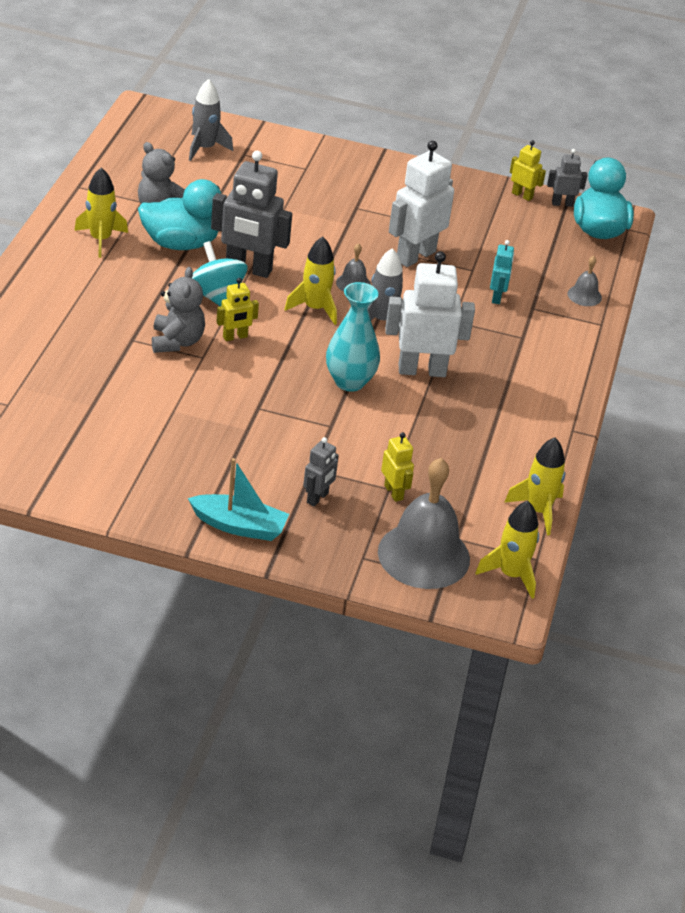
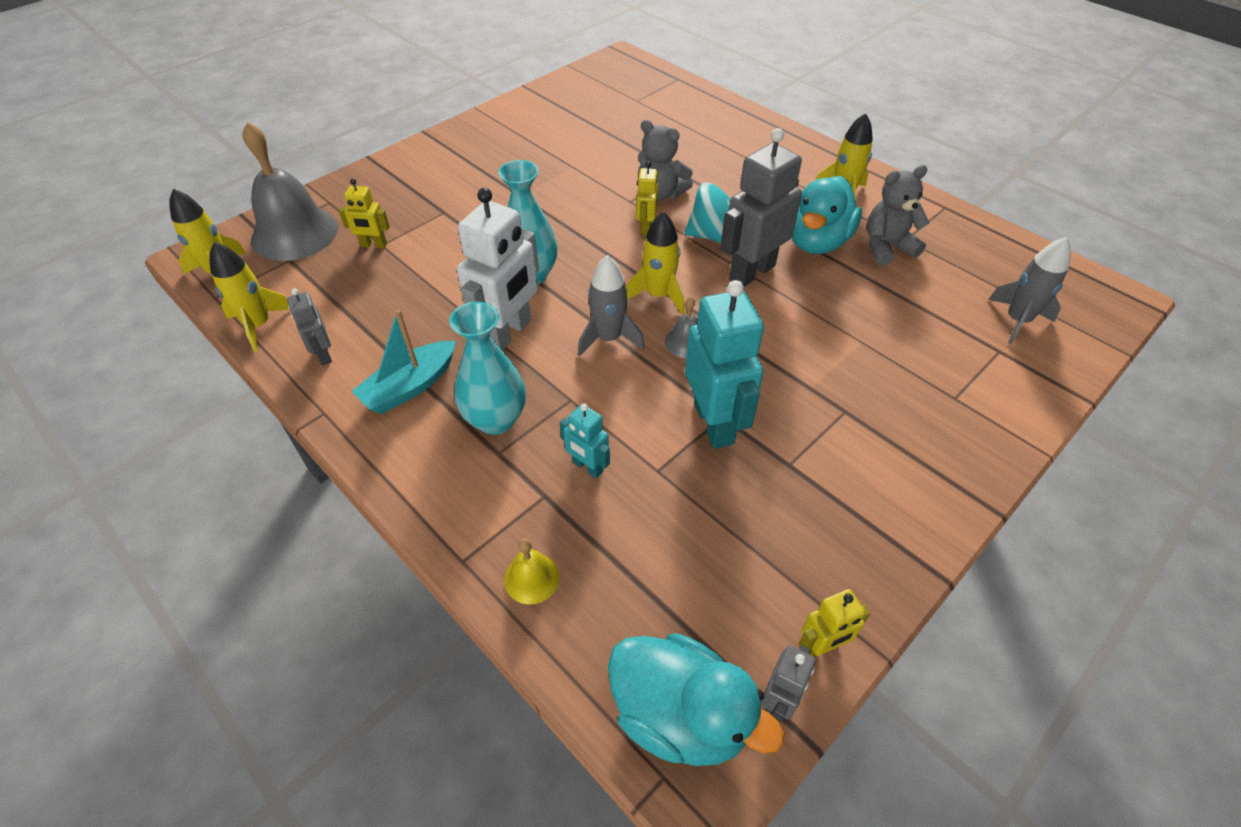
camera: 125 degrees right, 10 degrees up
turquoise boat [188,458,289,541] -> turquoise boat moved to [351,309,456,414]
grey robot [303,437,339,506] -> grey robot moved to [287,288,332,365]
white robot [389,141,454,267] -> turquoise robot [685,280,764,449]
grey bell [567,256,602,306] -> yellow bell [504,539,560,604]
none -> turquoise vase [449,302,526,435]

